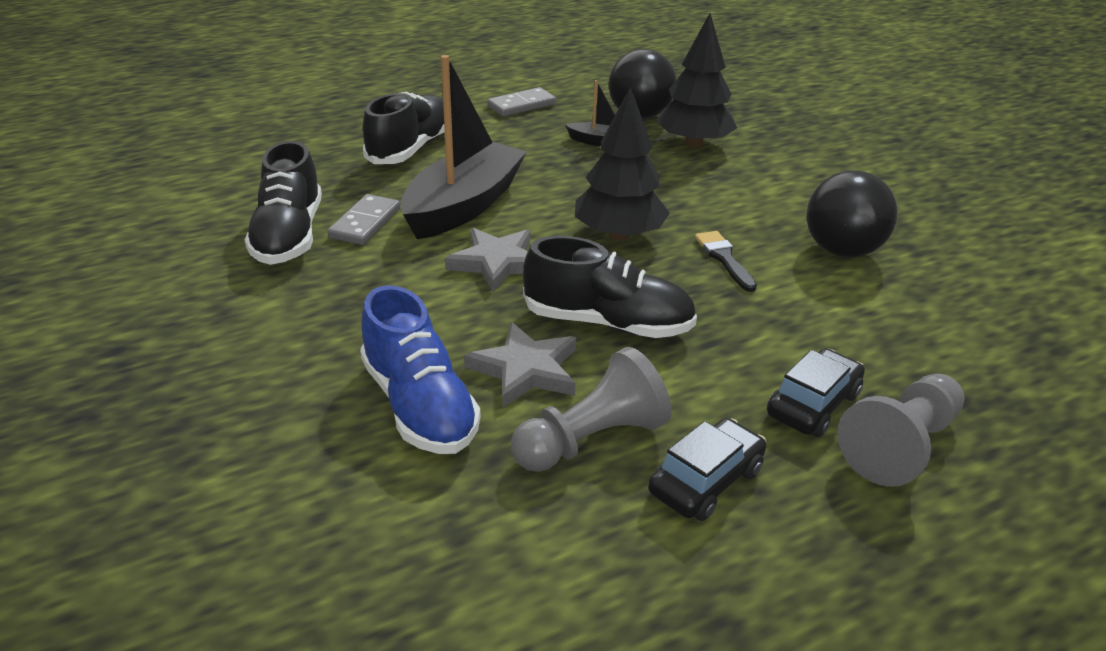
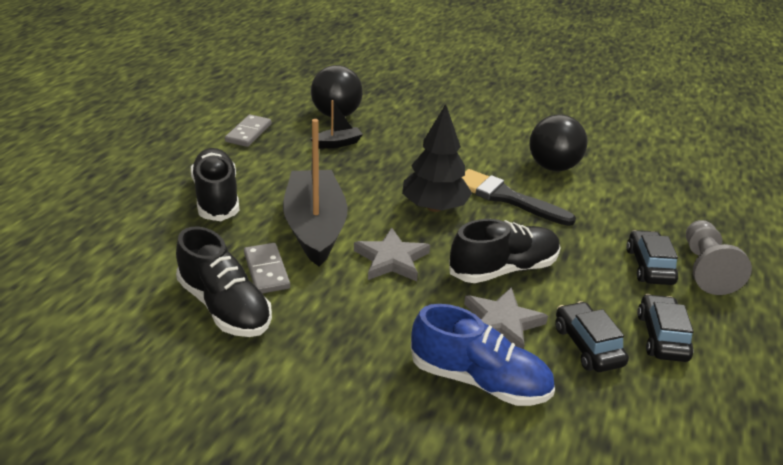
camera: 40 degrees left, 0 degrees up
grey pawn [511,347,672,472] -> black car [555,301,629,372]
black tree [656,13,737,148] -> none
black brush [695,231,757,292] -> black brush [462,169,576,226], size x1.74

